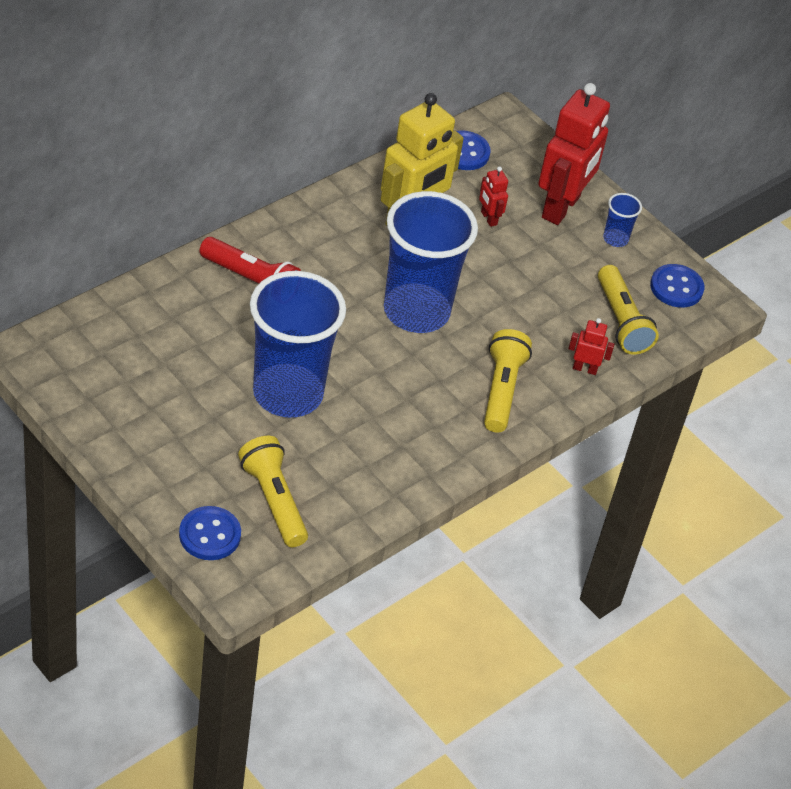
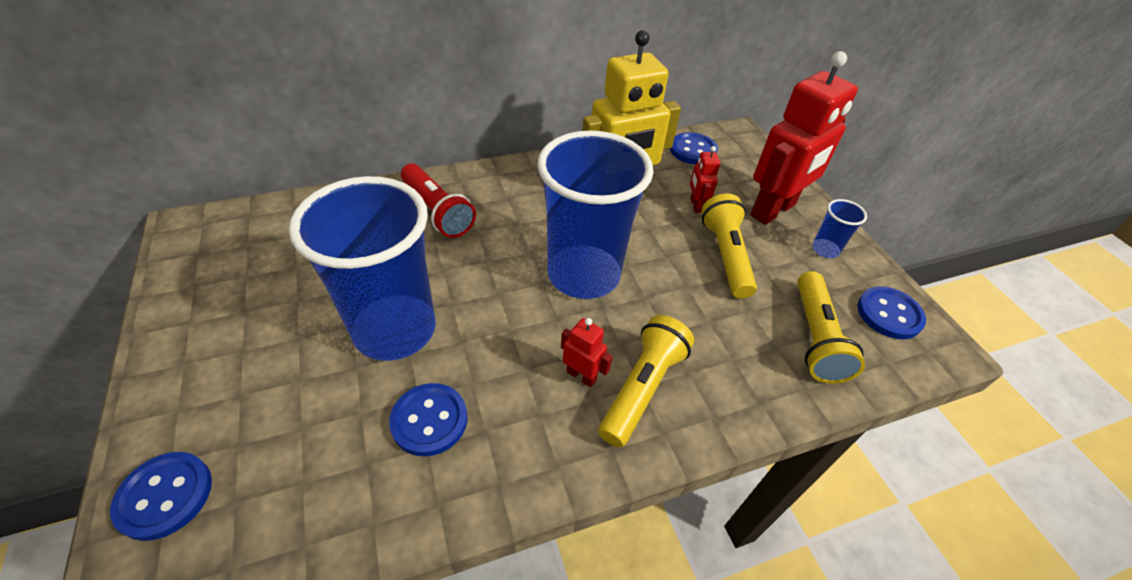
camera: 25 degrees right, 0 degrees up
yellow flashlight [238,436,308,547] -> yellow flashlight moved to [701,193,757,298]
red robot [568,318,614,375] -> red robot moved to [561,318,612,387]
none -> blue button [389,383,467,456]

